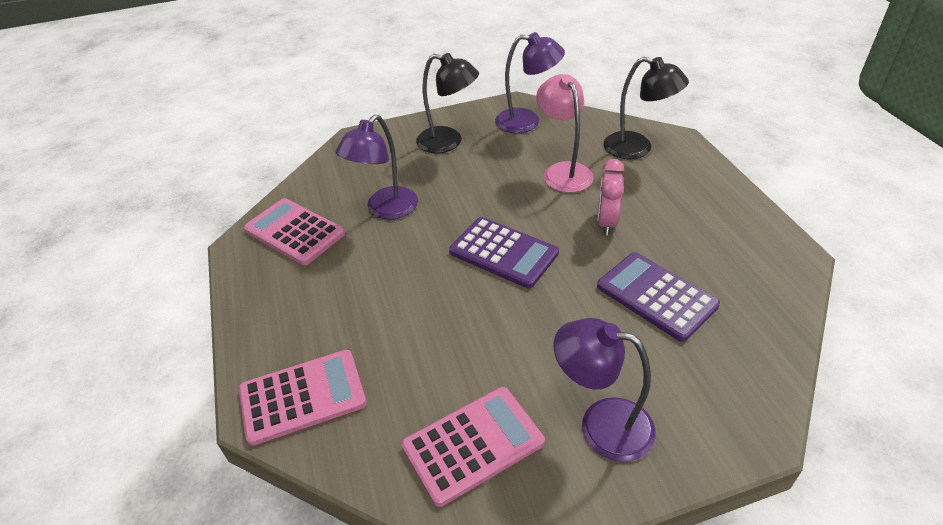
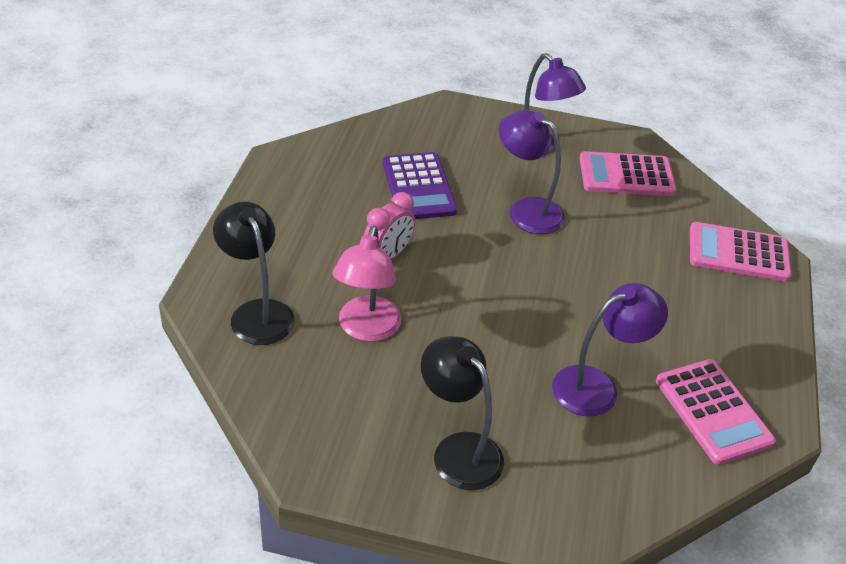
camera: 155 degrees left, 0 degrees up
purple calculator [449,217,559,288] -> none
purple lamp [495,32,565,133] -> purple lamp moved to [499,110,565,234]

